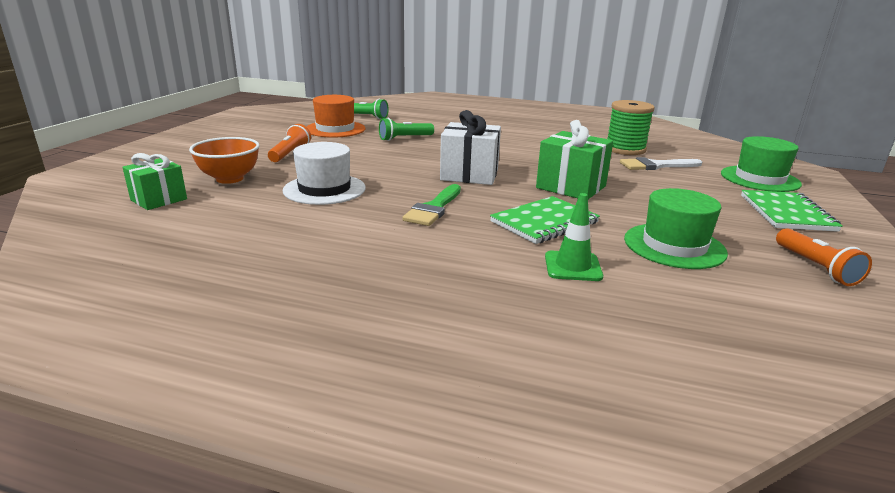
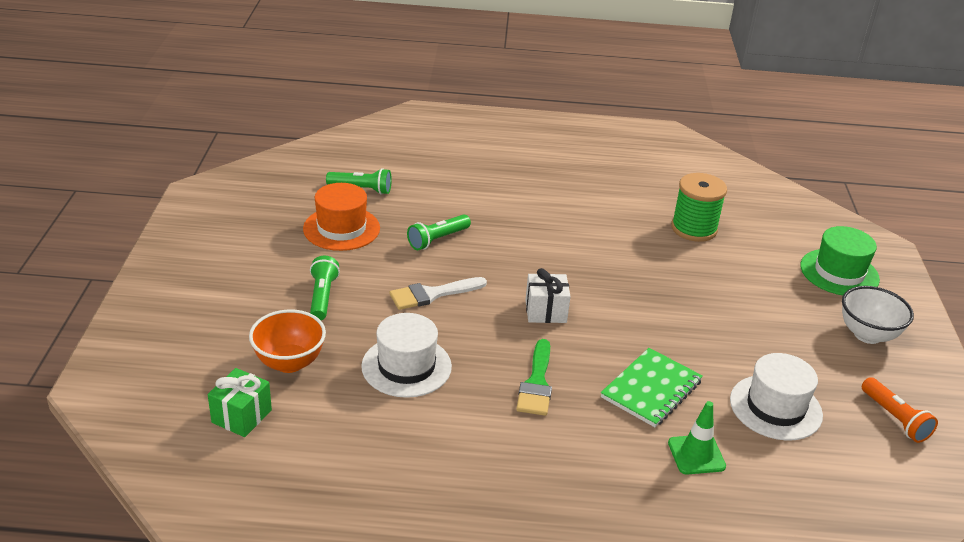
camera: 15 degrees left, 10 degrees up
orange flashlight [268,124,311,162] -> green flashlight [310,256,340,320]
white gift [440,110,501,185] -> white gift [525,268,571,323], size x0.66
green gift [536,120,613,199] -> none
white brush [620,157,702,170] -> white brush moved to [390,277,487,310]
green hat [624,188,728,269] -> white hat [730,353,823,441]
green notebook [741,190,842,232] -> white bowl [842,286,914,344]

